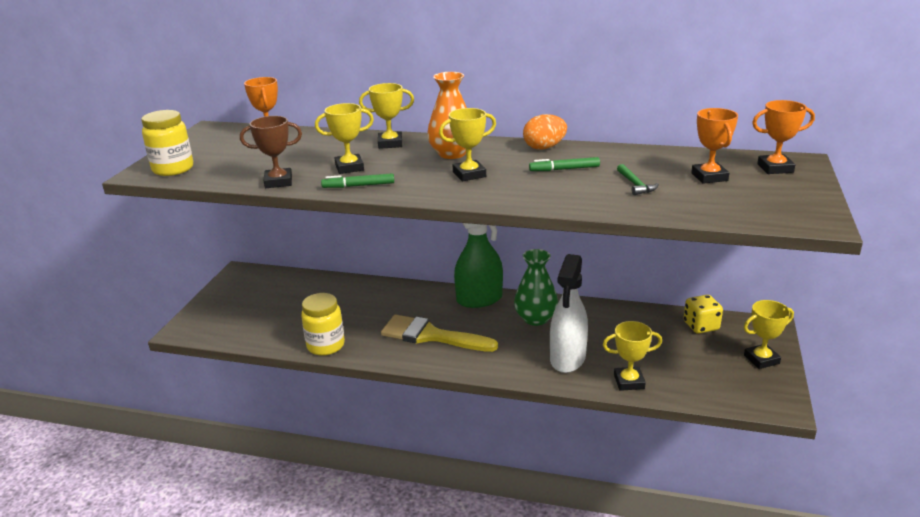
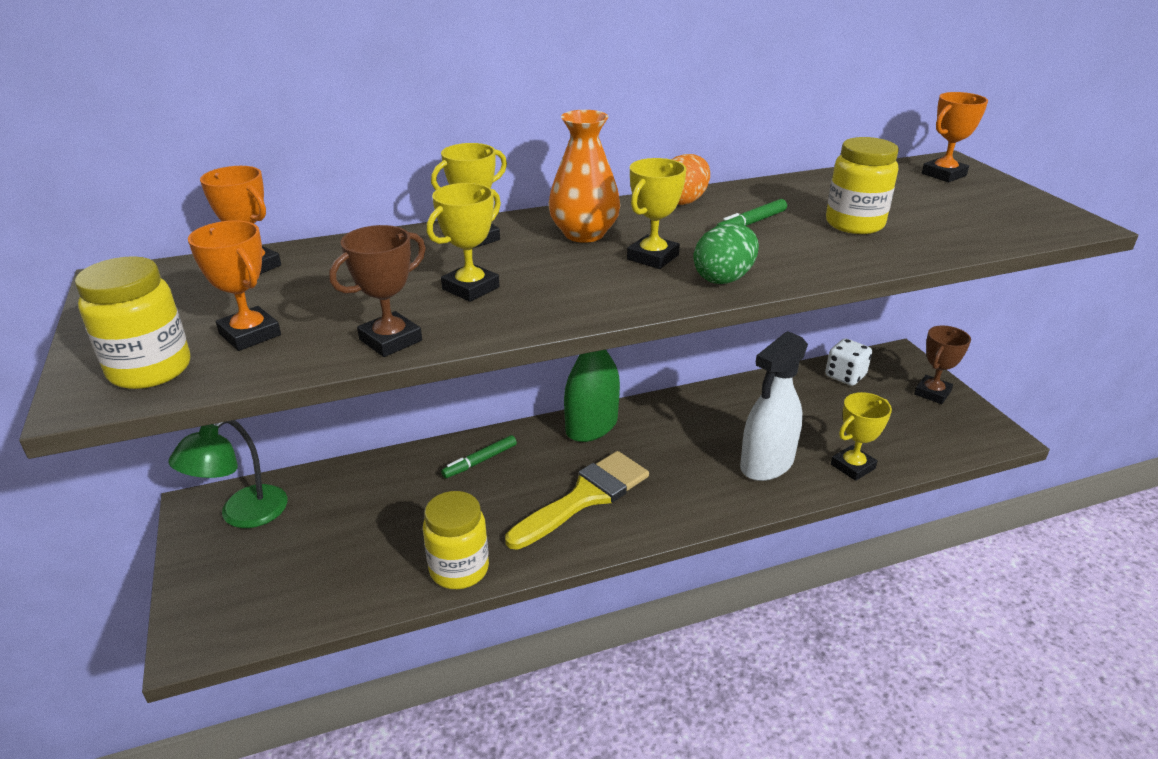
camera: 35 degrees left, 5 degrees up
green marker [321,173,394,188] -> green marker moved to [441,435,517,478]
yellow brush [381,314,498,352] -> yellow brush turned 150 degrees clockwise [505,451,649,550]
green vase [514,249,558,326] -> none
white spray bottle [550,254,588,373] -> white spray bottle turned 60 degrees clockwise [740,331,808,481]
green hammer [617,164,659,195] -> yellow jar [826,137,899,234]
yellow dice [684,295,723,334] -> white dice [825,339,872,386]
orange trophy [691,108,738,184] -> orange trophy moved to [188,220,281,351]
yellow trophy [744,300,794,369] -> brown trophy [914,325,971,404]
none -> green lamp [168,420,288,528]
none -> green egg [694,223,759,284]

